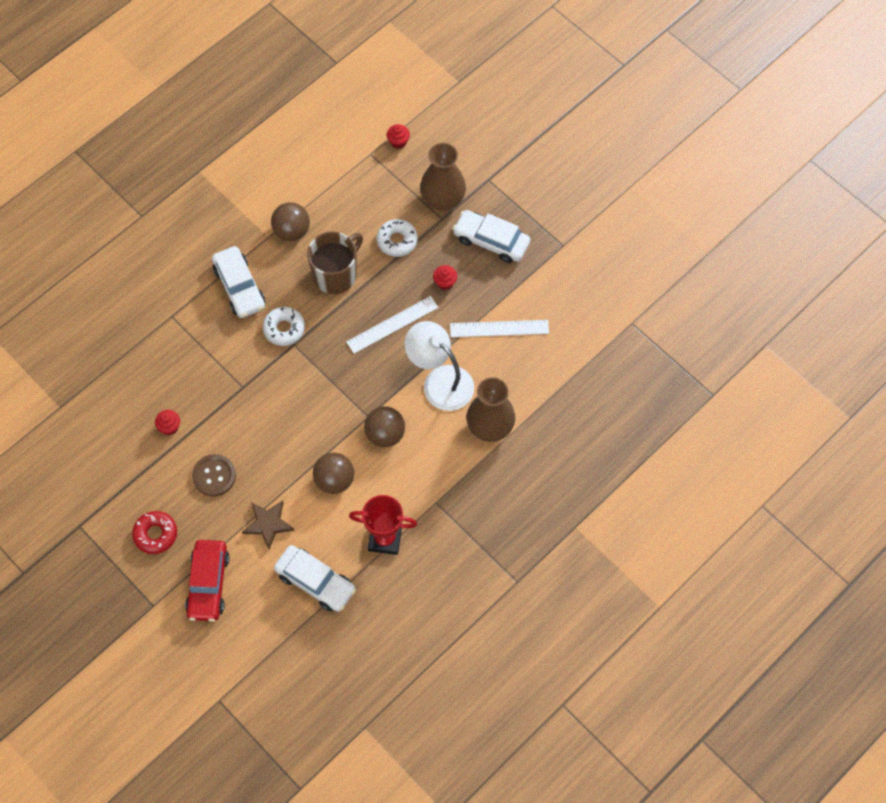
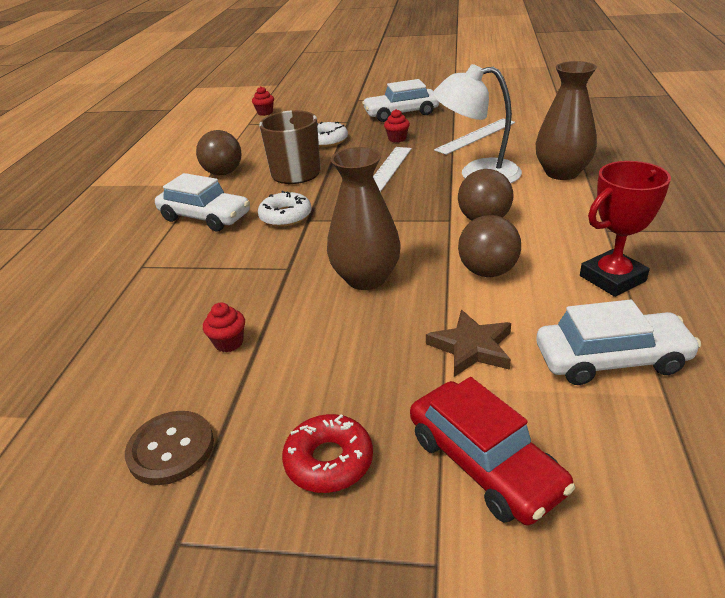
camera: 35 degrees left, 30 degrees down
brown button [192,454,236,497] -> brown button moved to [125,411,214,485]
brown vase [420,143,466,211] -> brown vase moved to [327,147,401,290]

